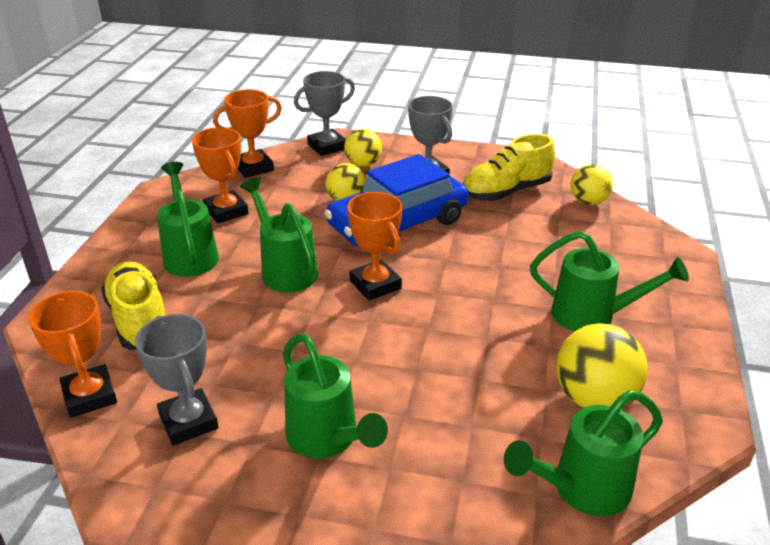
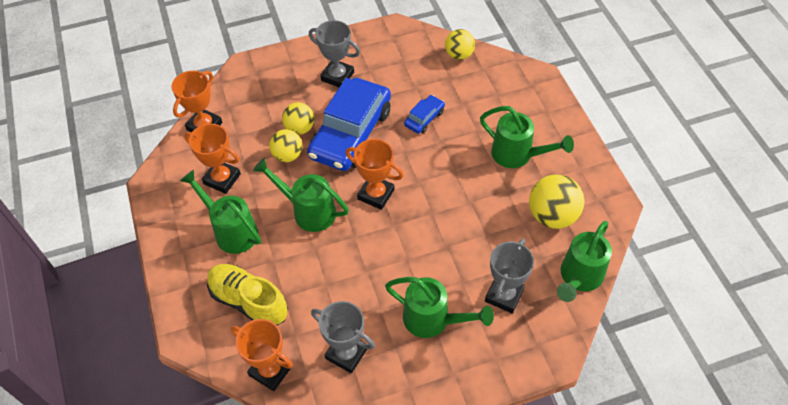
camera: 30 degrees left, 20 degrees up
grey trophy [294,71,355,156] -> grey trophy moved to [485,239,534,313]
yellow ball [344,129,382,167] -> yellow ball moved to [269,129,303,162]
yellow shoe [463,134,555,201] -> none
green watering can [530,231,689,332] -> green watering can turned 45 degrees clockwise [480,106,574,168]
none -> blue car [404,95,445,134]

